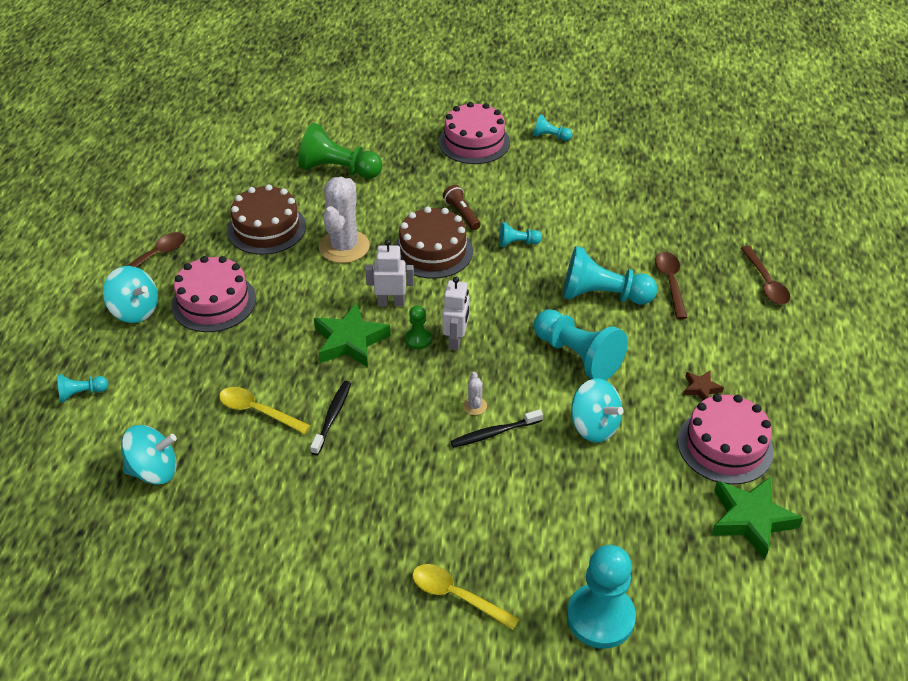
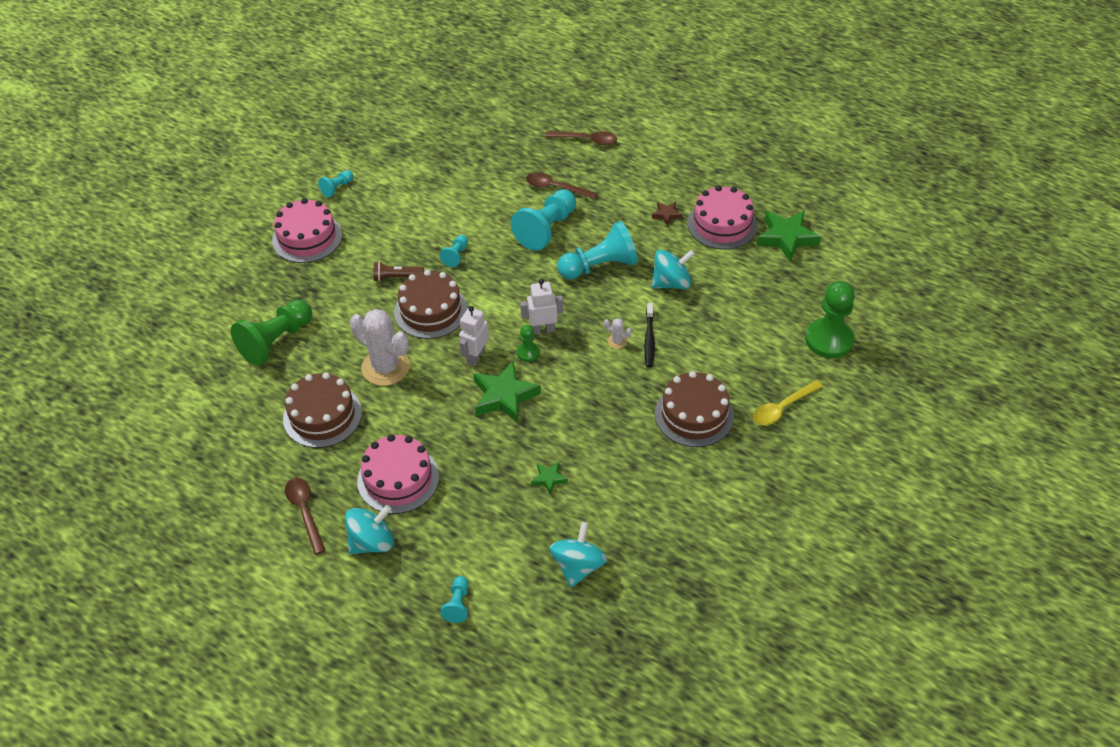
camera: 65 degrees left, 5 degrees up
yellow spoon [219,387,311,434] -> green star [531,462,568,495]
black toothbrush [310,381,351,455] -> none
white robot [442,277,469,350] -> white robot turned 45 degrees counterclockwise [520,279,563,335]
turquoise pawn [567,545,636,648] -> green pawn [805,281,855,358]
none -> brown cake [655,371,734,447]

